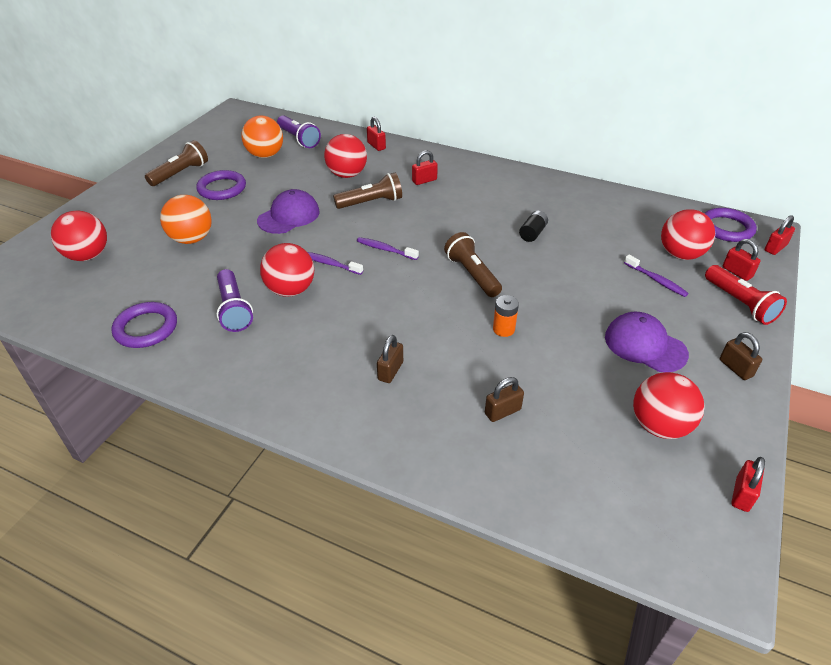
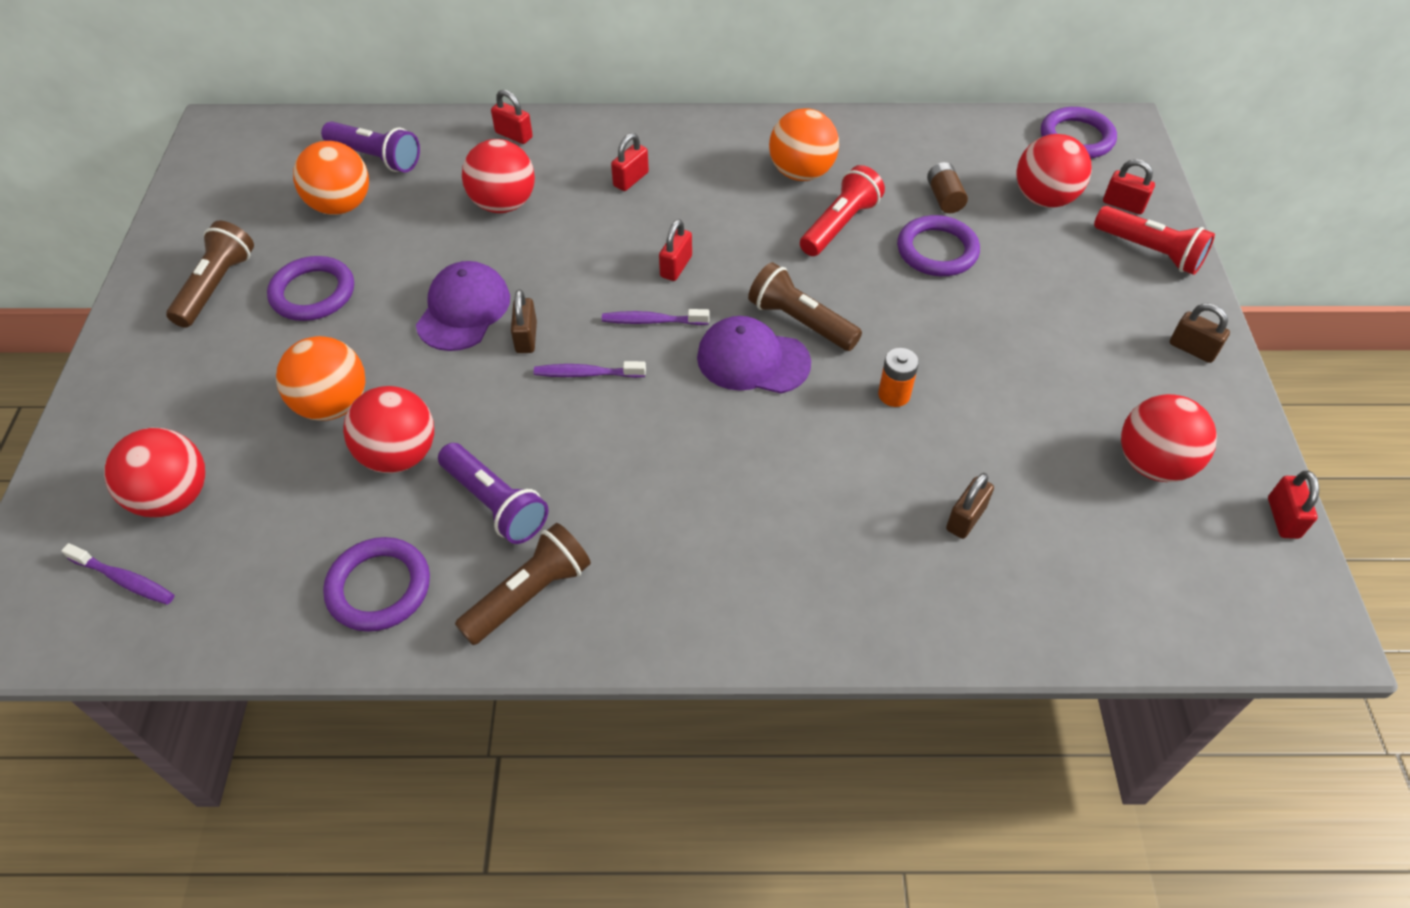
camera: 25 degrees left, 10 degrees up
red ball [260,243,314,297] -> red ball moved to [343,386,434,473]
brown flashlight [333,173,402,209] -> brown flashlight moved to [455,523,591,645]
brown padlock [377,335,403,383] -> brown padlock moved to [511,289,537,353]
black battery [519,211,548,242] -> red flashlight [800,165,885,256]
purple cap [605,312,689,372] -> purple cap moved to [697,316,811,394]
purple toothbrush [624,255,689,297] -> purple toothbrush moved to [61,543,174,604]
red padlock [765,215,795,255] -> red padlock moved to [659,219,692,281]
none -> orange ball [769,108,839,181]
none -> purple ring [897,215,980,276]
none -> brown battery [927,162,968,213]

